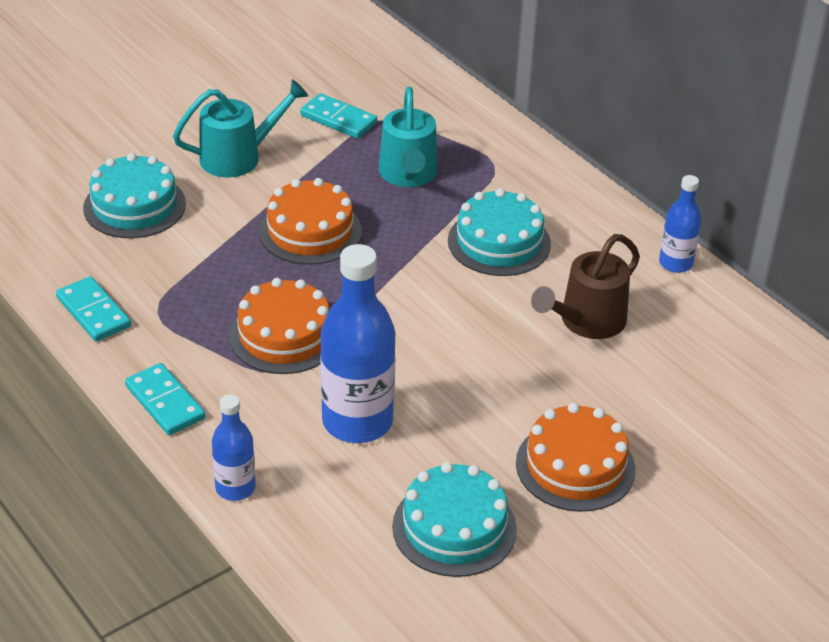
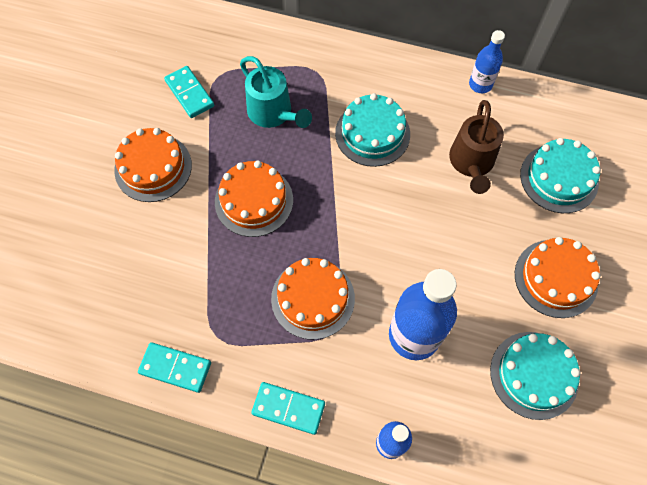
camera: 35 degrees left, 25 degrees up
turquoise cake [83,153,186,238] -> turquoise cake moved to [520,138,601,213]
turquoise watering can [173,79,308,177] -> orange cake [114,128,192,202]
turquoise domino [300,93,377,139] -> turquoise domino turned 60 degrees clockwise [164,66,214,118]

